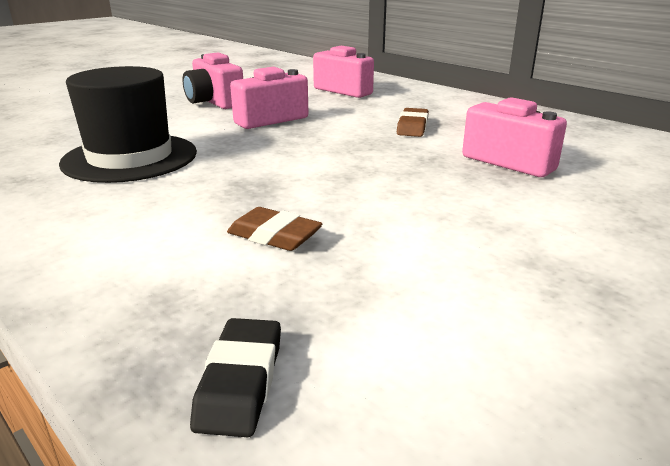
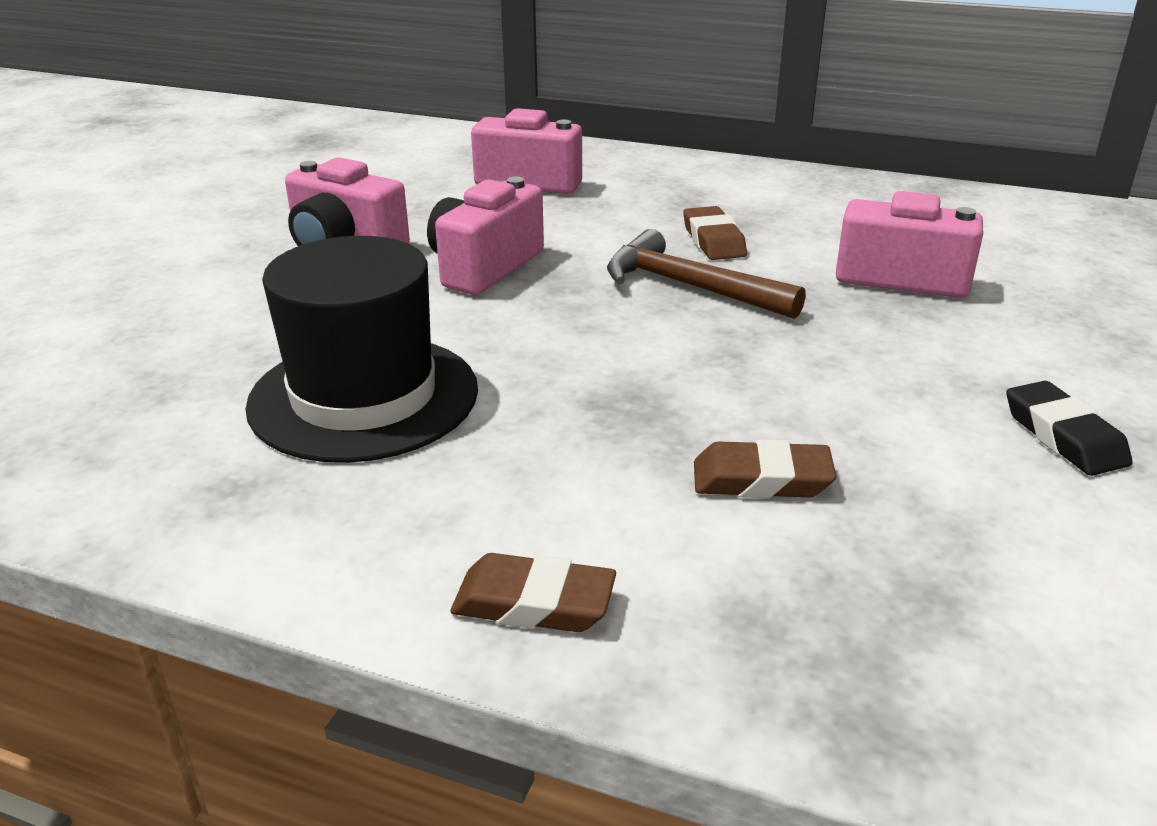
camera: 25 degrees left, 5 degrees up
black eraser [190,318,281,437] -> black eraser moved to [1006,381,1133,476]
none -> brown eraser [451,553,616,632]
none -> brown hammer [607,229,806,319]

